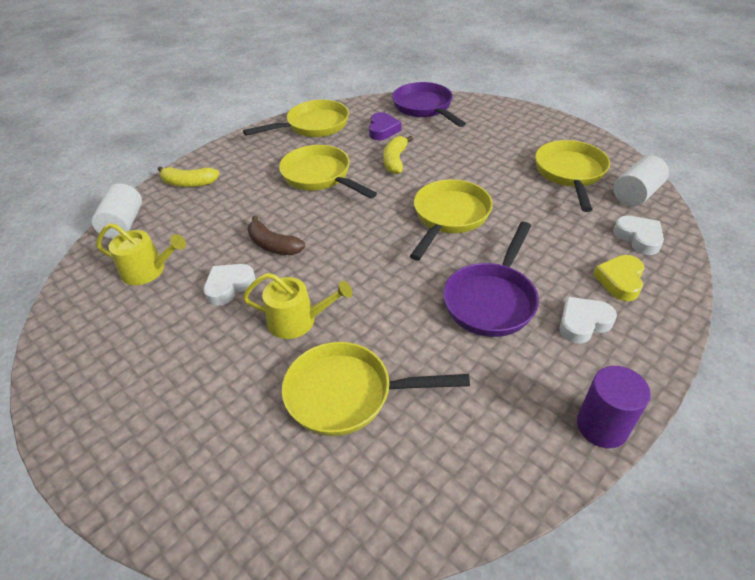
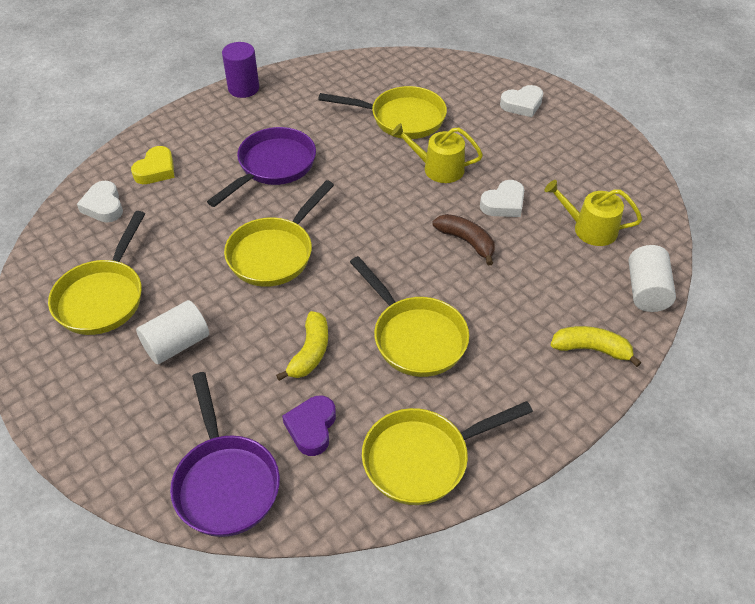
camera: 175 degrees left, 5 degrees up
white heart [560,297,617,344] -> white heart moved to [500,85,543,117]
white cylinder [614,156,669,206] -> white cylinder moved to [136,300,209,365]

